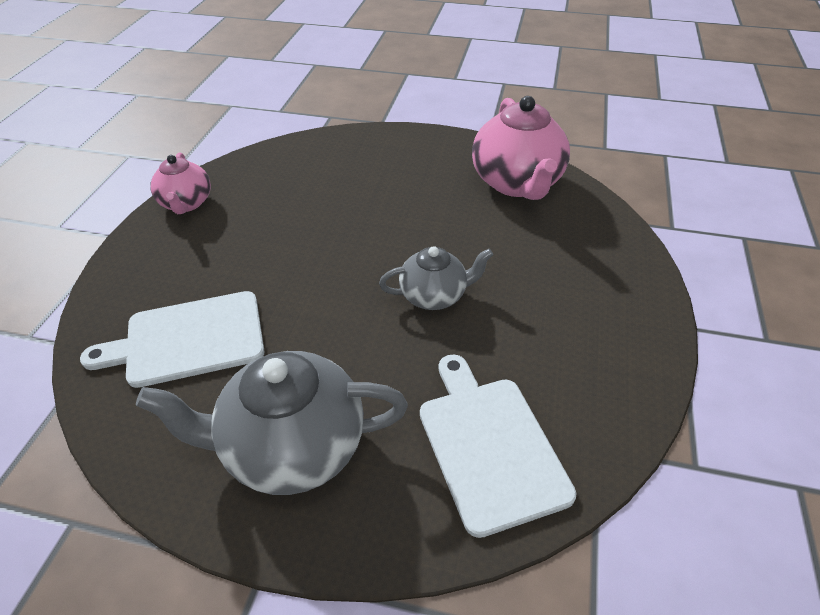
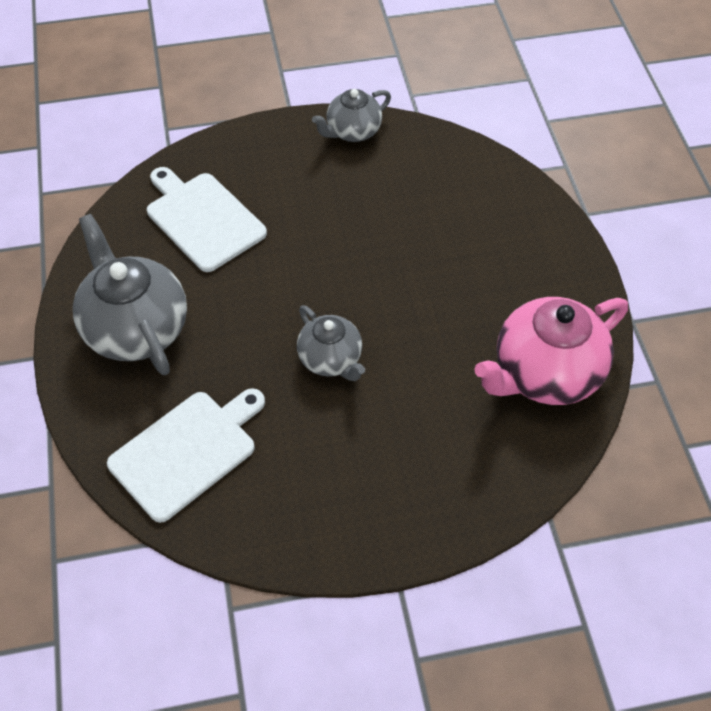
camera: 65 degrees right, 10 degrees up
pink teapot [150,152,211,214] -> grey teapot [312,89,391,142]

